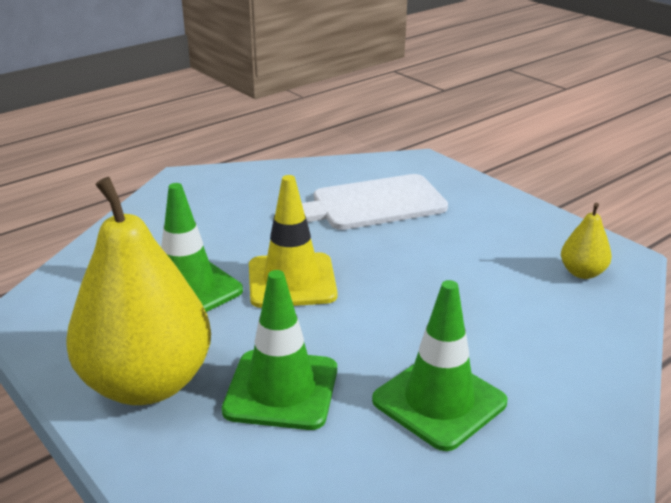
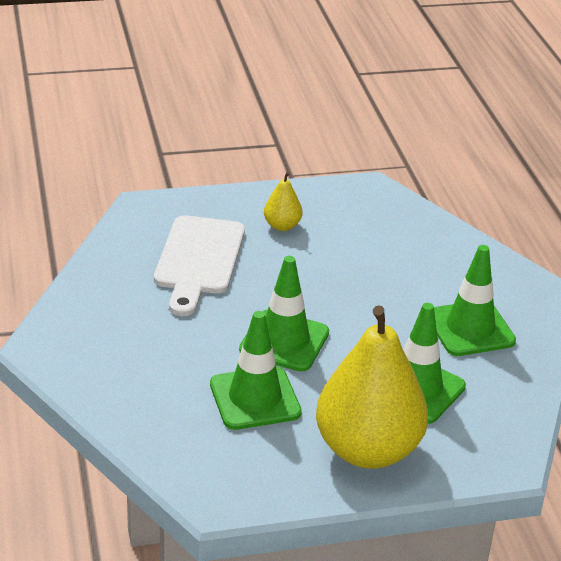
camera: 65 degrees left, 5 degrees up
yellow traffic cone [249,175,337,308] -> green traffic cone [239,256,329,371]
yellow pear [561,203,612,279] -> yellow pear moved to [264,171,302,231]

